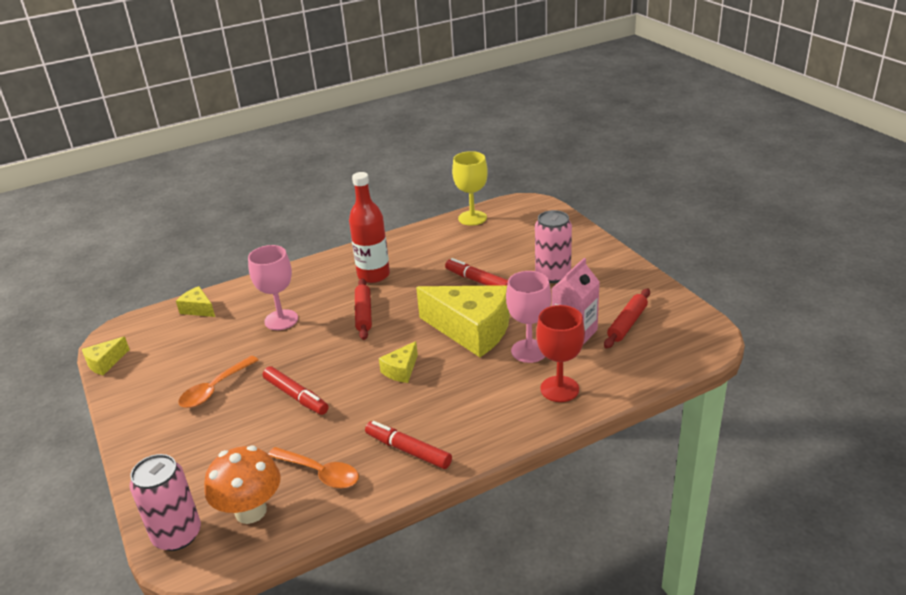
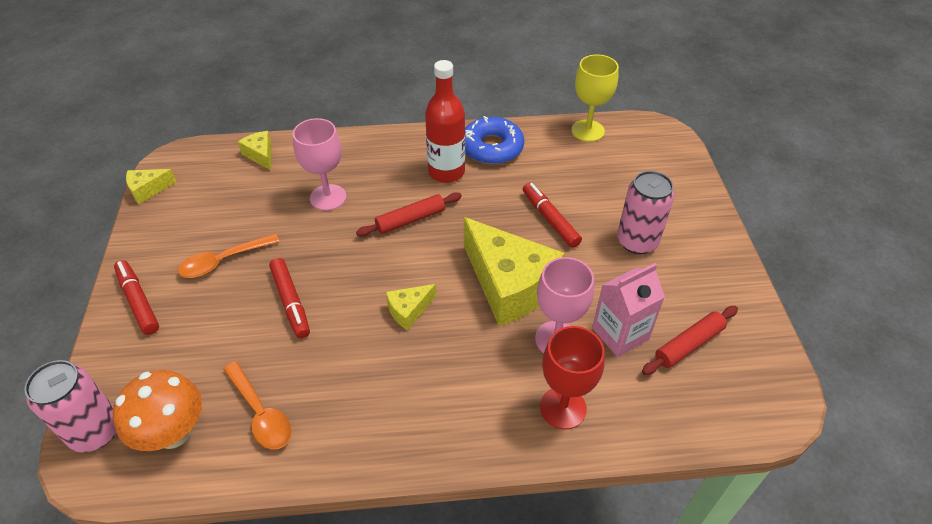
camera: 20 degrees right, 15 degrees up
red rolling pin [355,278,372,340] -> red rolling pin turned 45 degrees clockwise [356,192,462,237]
red marker [365,421,452,469] -> red marker moved to [114,260,159,335]
none -> blue donut [465,116,524,165]

